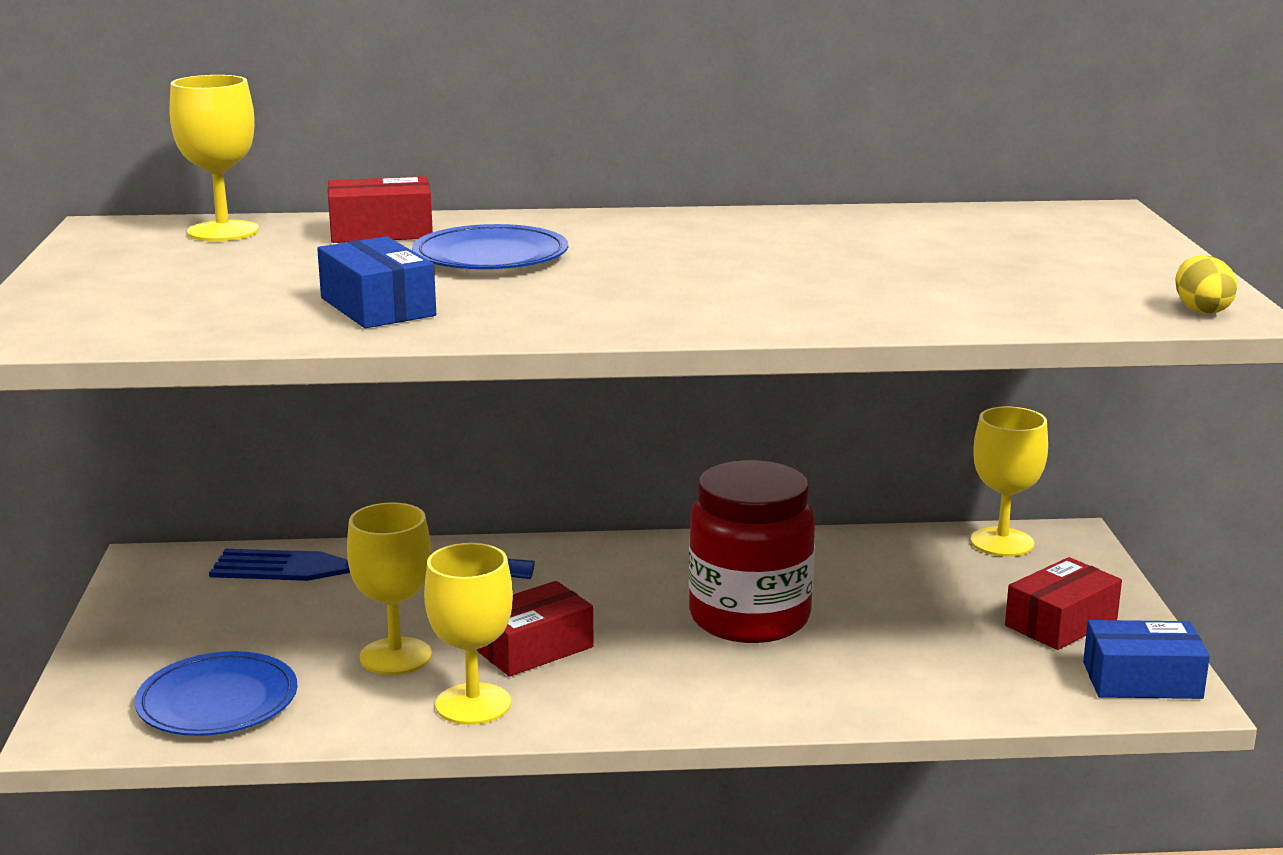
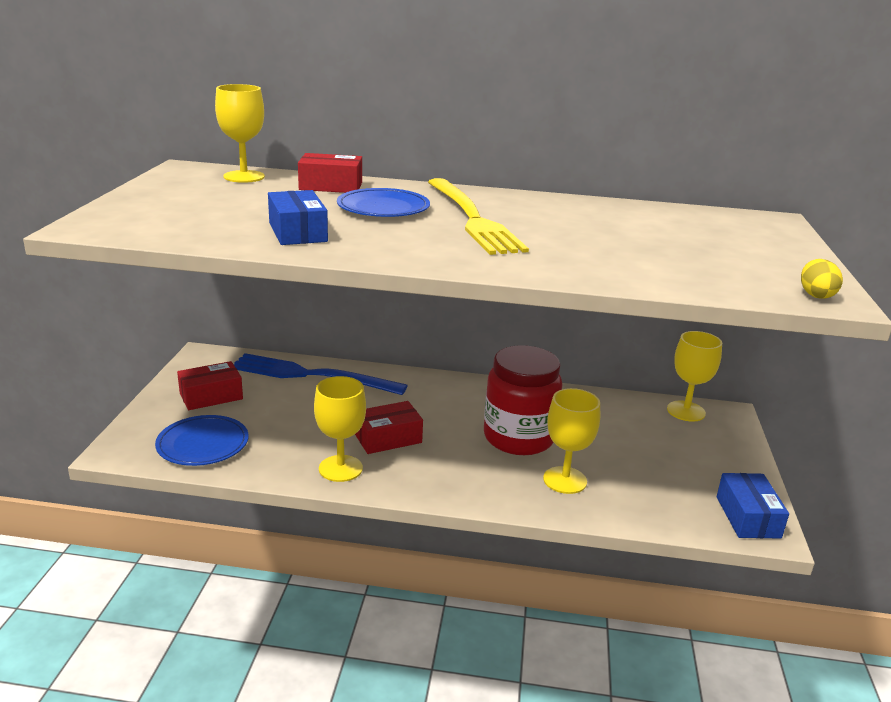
camera: 10 degrees right, 5 degrees up
yellow goblet [347,502,432,675] -> yellow goblet moved to [543,388,600,494]
red box [1005,557,1122,650] -> red box moved to [177,361,243,410]
blue box [1083,620,1210,699] -> blue box turned 75 degrees clockwise [717,473,789,538]
none -> yellow fork [428,178,529,255]

